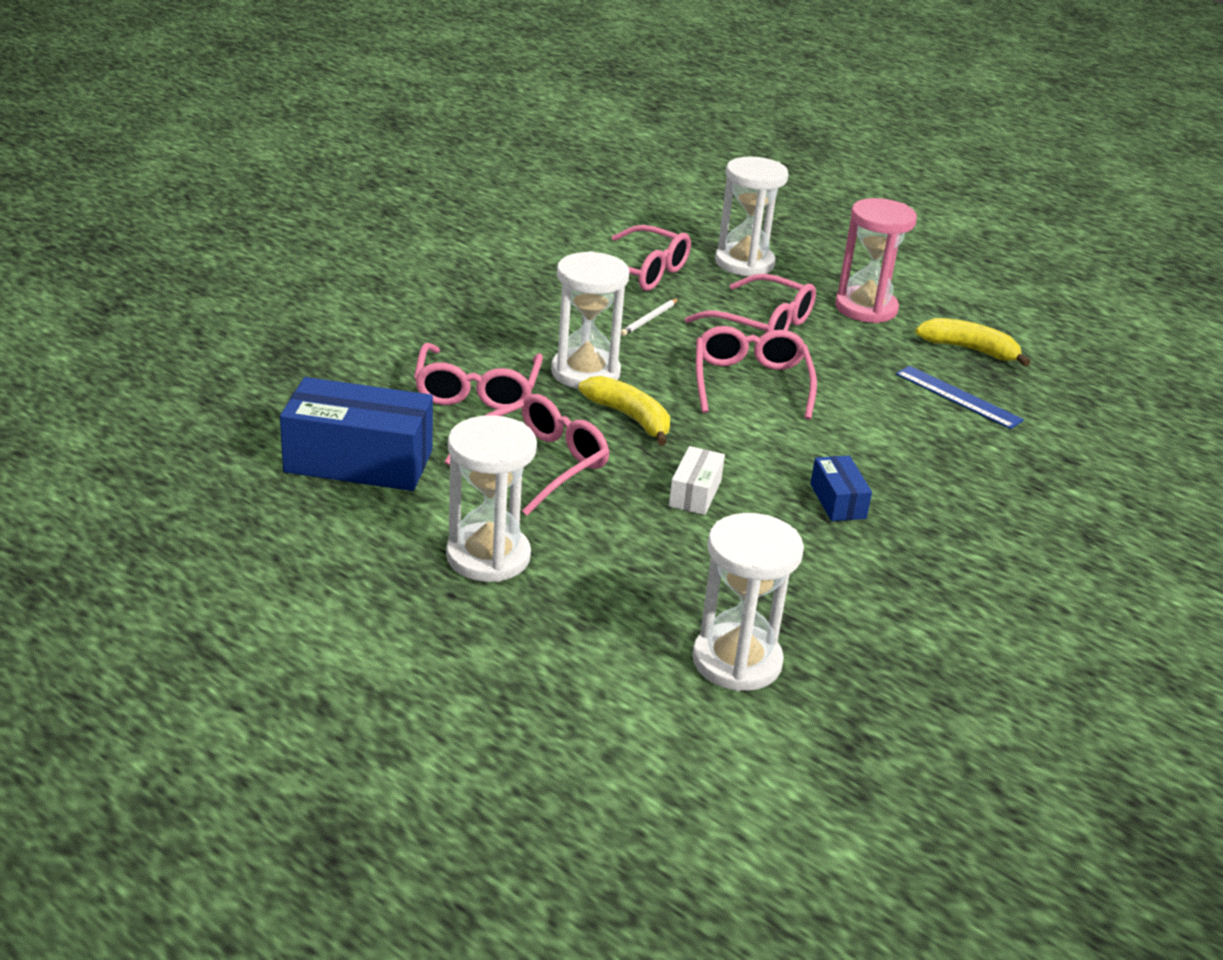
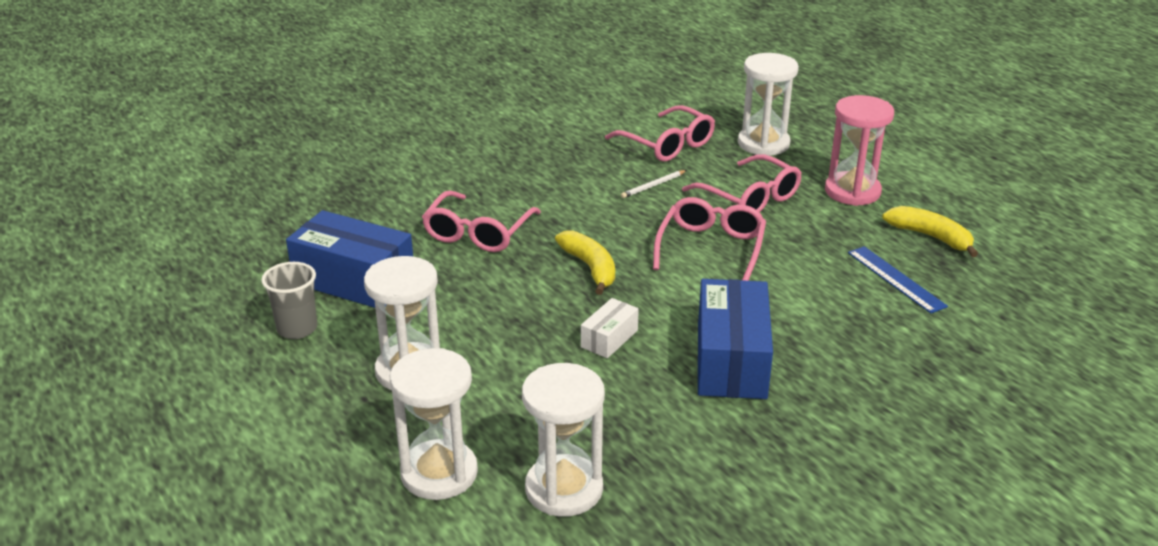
camera: 20 degrees right, 0 degrees up
pink glasses [444,394,610,515] -> none
white hourglass [551,251,629,389] -> white hourglass moved to [390,348,478,500]
blue box [810,456,872,521] -> blue box [698,279,773,399], size x2.03
none -> grey cup [261,262,317,339]

